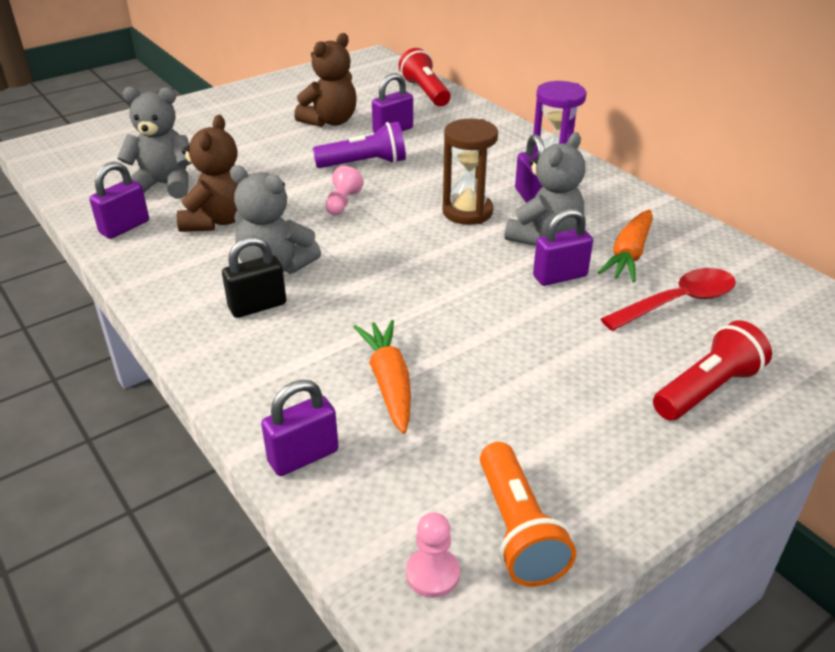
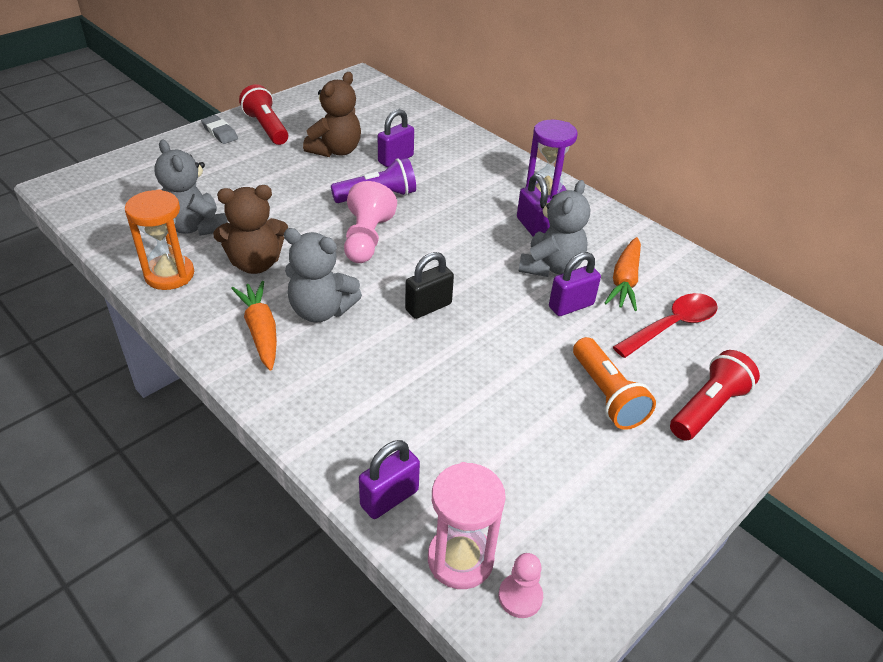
camera: 10 degrees left, 5 degrees up
purple padlock [89,162,149,239] -> orange hourglass [125,189,194,290]
grey teddy bear [117,87,192,199] -> grey teddy bear turned 120 degrees counterclockwise [154,139,228,236]
brown teddy bear [177,115,238,232] -> brown teddy bear turned 75 degrees clockwise [213,185,288,274]
black padlock [222,236,286,318] -> black padlock moved to [405,252,454,319]
pink pawn [325,166,364,215] -> pink pawn [344,181,397,263], size x1.73
orange carrot [353,320,411,434] -> orange carrot moved to [231,281,277,371]
red flashlight [399,48,451,106] -> red flashlight moved to [239,84,288,145]
brown hourglass [443,118,498,225] -> none
orange flashlight [480,442,576,587] -> orange flashlight moved to [573,337,656,430]
none -> grey eraser [201,115,238,144]
none -> pink hourglass [428,462,506,589]

